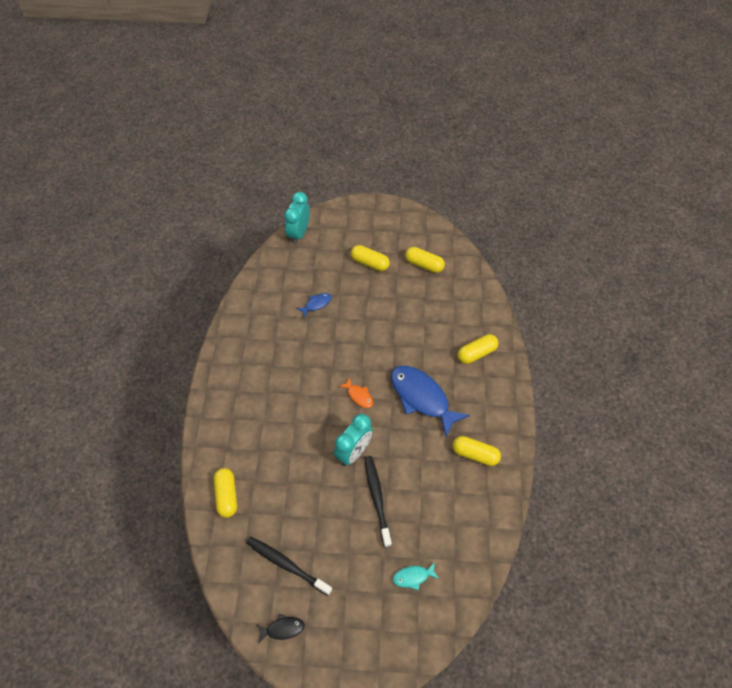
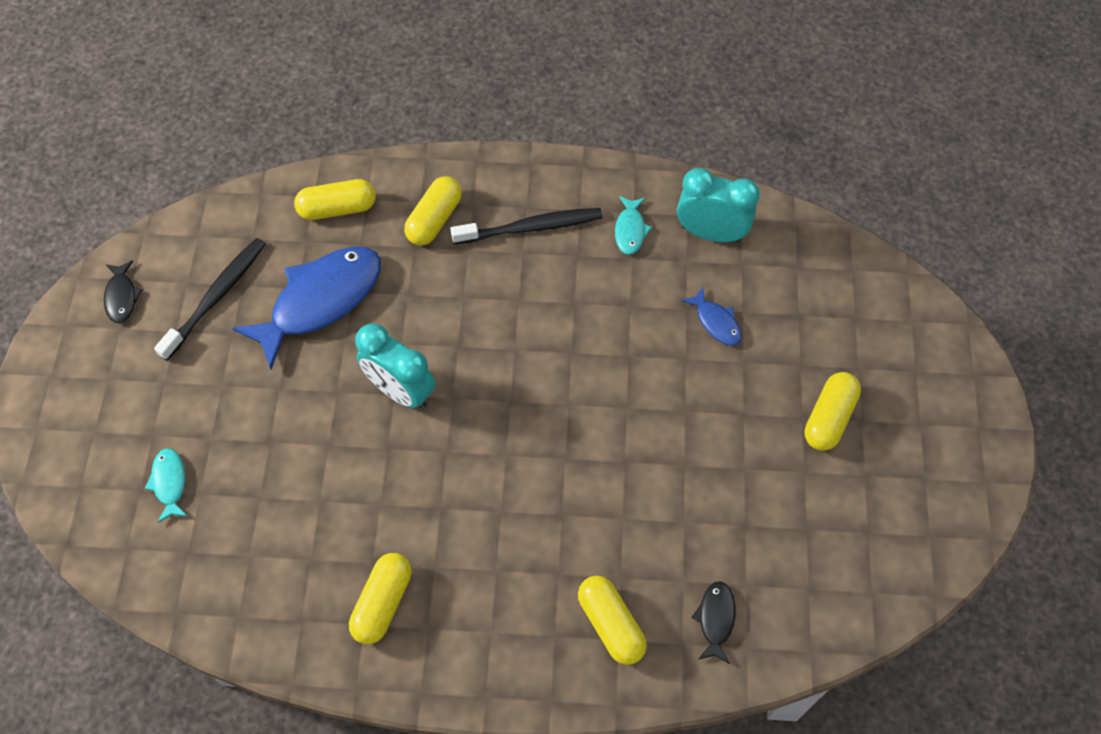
camera: 90 degrees right, 5 degrees up
turquoise clock [284,192,310,244] -> turquoise clock moved to [677,168,760,242]
orange fish [339,377,373,408] -> none
black toothbrush [365,456,392,548] -> black toothbrush moved to [450,208,602,244]
blue fish [391,366,470,437] -> blue fish moved to [232,247,381,369]
yellow capsule [405,247,445,273] -> yellow capsule moved to [404,176,462,246]
none -> turquoise fish [615,196,652,255]
none -> black fish [691,581,736,664]

